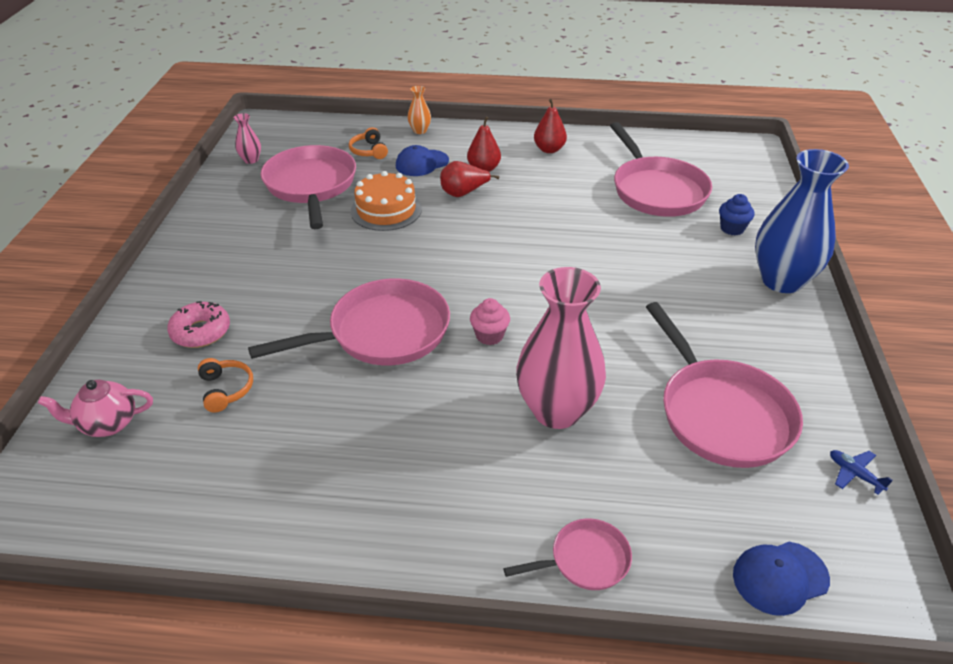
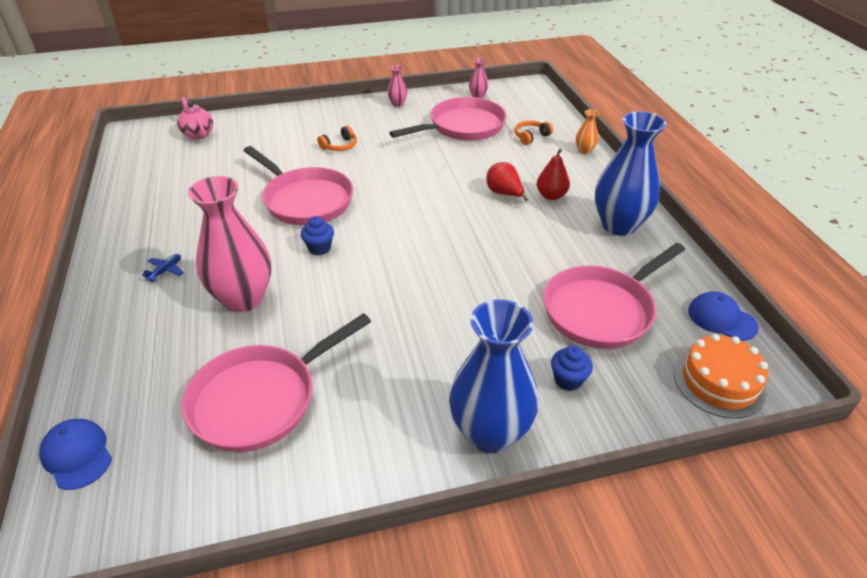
camera: 70 degrees right, 0 degrees up
pink donut [167,301,230,348] -> none
orange headphones [198,358,253,412] -> orange headphones moved to [317,126,357,151]
orange cake [351,171,422,231] -> orange cake moved to [674,334,768,419]
blue cap [396,145,449,176] -> blue cap moved to [688,292,759,341]
pink cupcake [470,298,510,345] -> blue cupcake [301,216,334,255]
pink pan [503,519,632,590] -> none
red pear [534,99,567,153] -> blue vase [595,111,667,236]
blue plane [830,450,893,494] -> blue plane moved to [142,254,184,282]
none -> pink vase [387,65,407,107]

